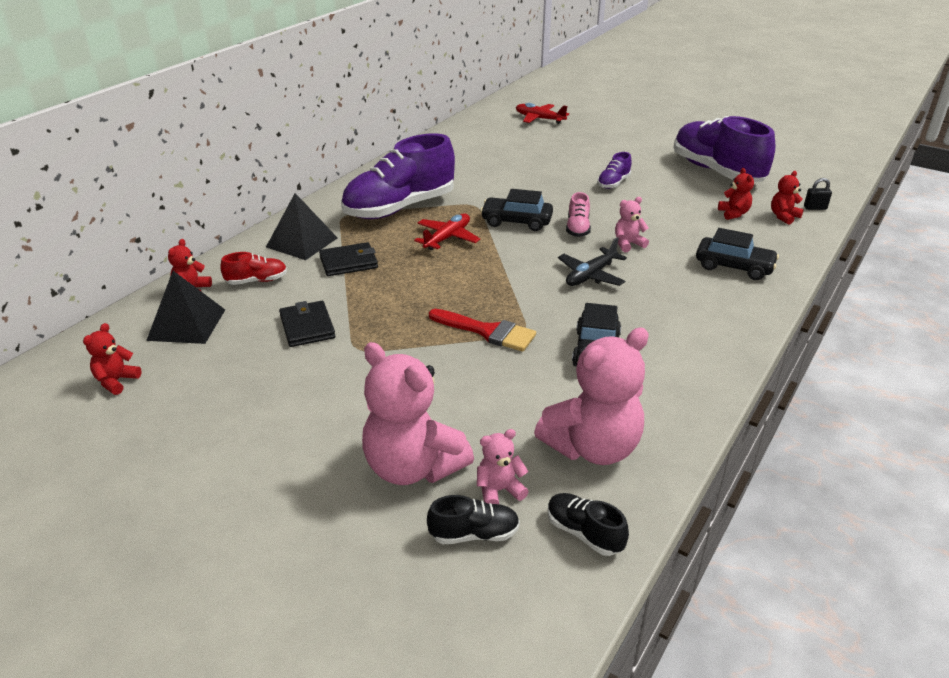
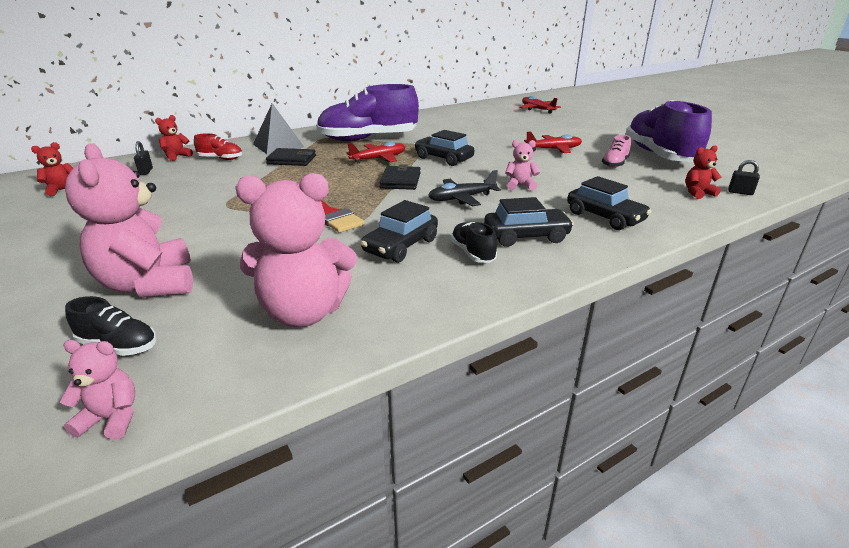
camera: 25 degrees right, 5 degrees down
black pyramid [146,271,225,344] -> black padlock [134,141,153,175]
black wallet [279,301,335,347] -> black wallet moved to [379,164,421,190]
pink teddy bear [477,429,529,504] -> pink teddy bear moved to [60,340,135,440]
black shoe [548,493,629,556] -> black shoe moved to [451,222,497,263]
pink shoe [566,192,591,237] -> pink shoe moved to [602,135,631,168]
purple shoe [597,152,632,189] -> red plane [524,131,582,153]
red teddy bear [718,168,754,220] -> none
none -> black car [484,197,574,247]

